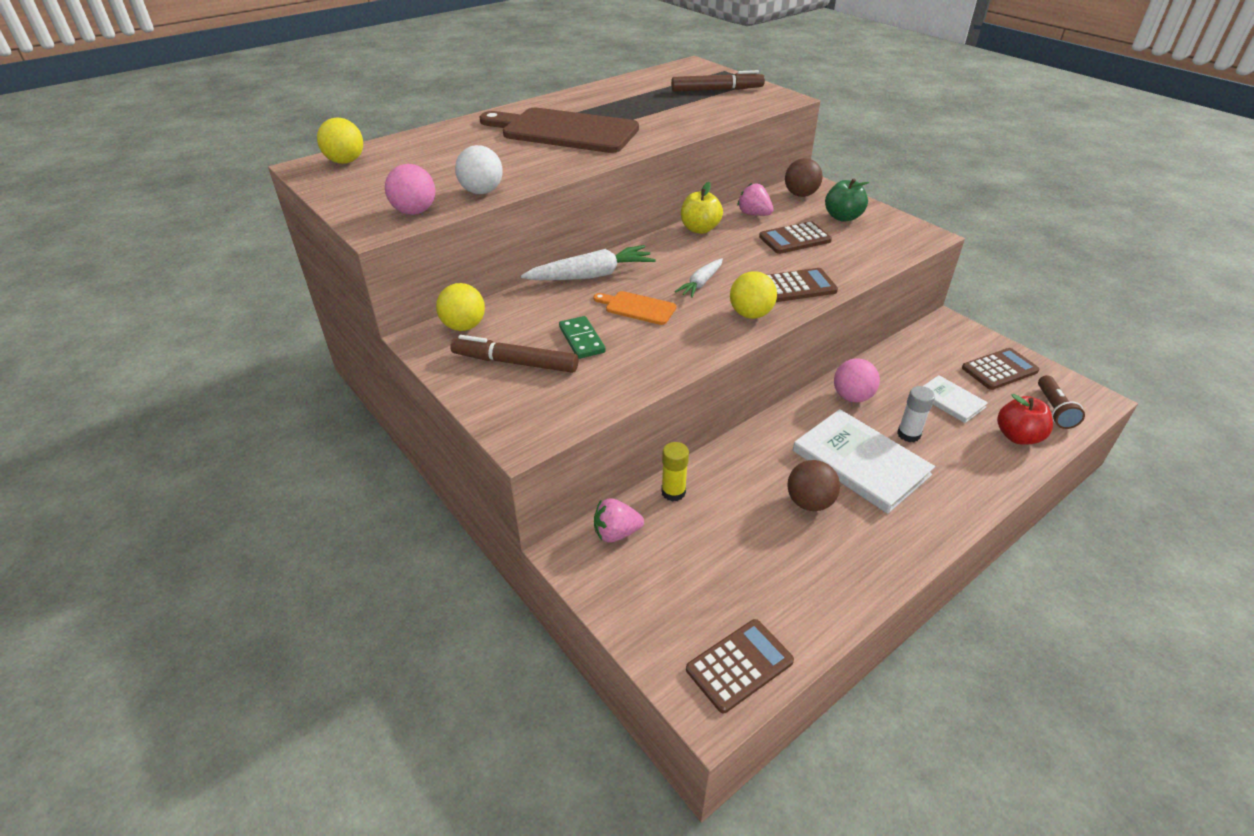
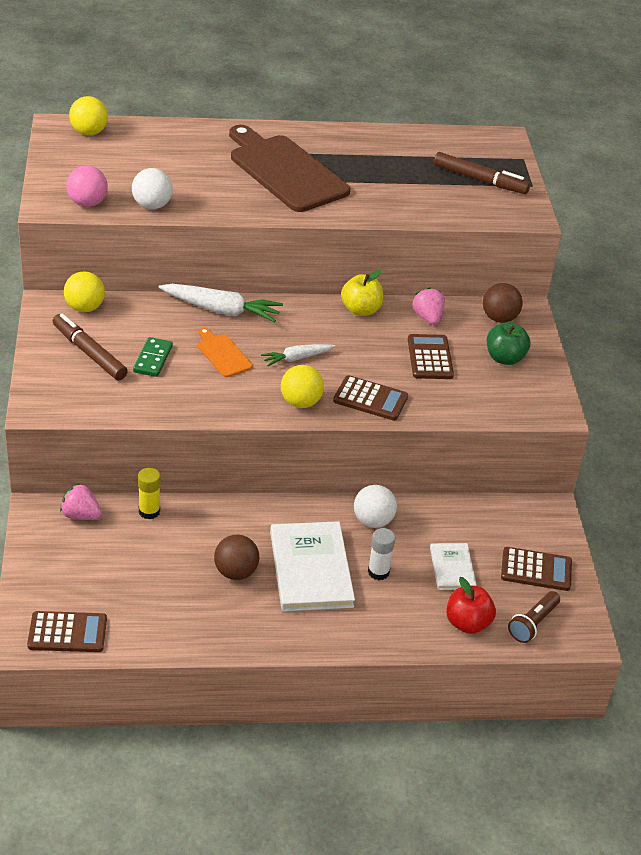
camera: 30 degrees right, 0 degrees up
brown calculator [759,221,832,254] -> brown calculator turned 75 degrees clockwise [408,334,454,379]
pink ball [834,358,880,403] -> white ball [354,485,397,528]

